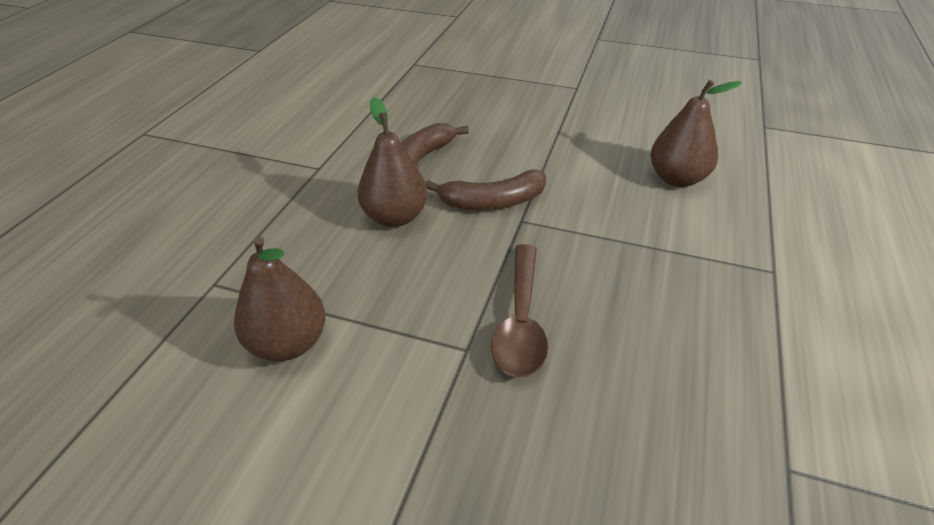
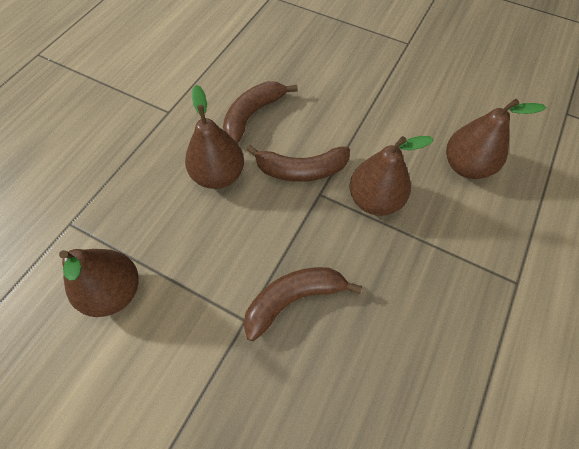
camera: 10 degrees right, 20 degrees up
brown spoon [491,244,548,378] -> brown banana [244,267,362,341]
none -> brown pear [349,136,434,216]

